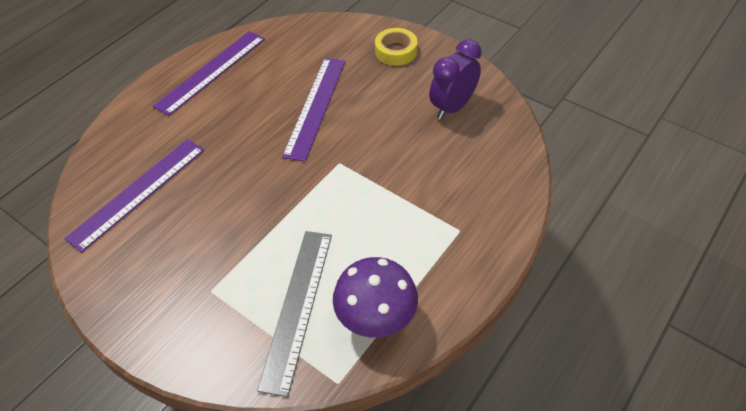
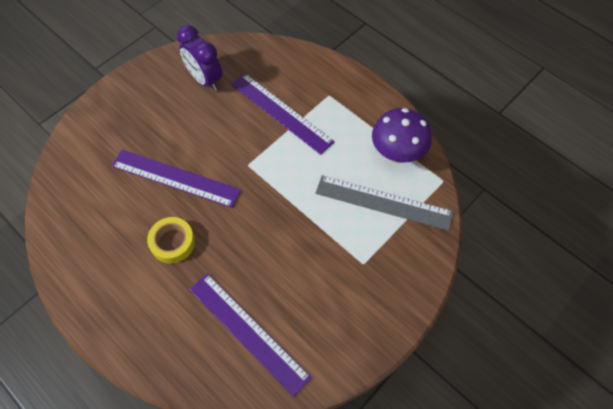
camera: 85 degrees left, 10 degrees up
purple ruler [153,31,265,116] -> purple ruler moved to [231,73,335,155]
yellow tape [375,28,418,66] -> yellow tape moved to [147,217,195,263]

